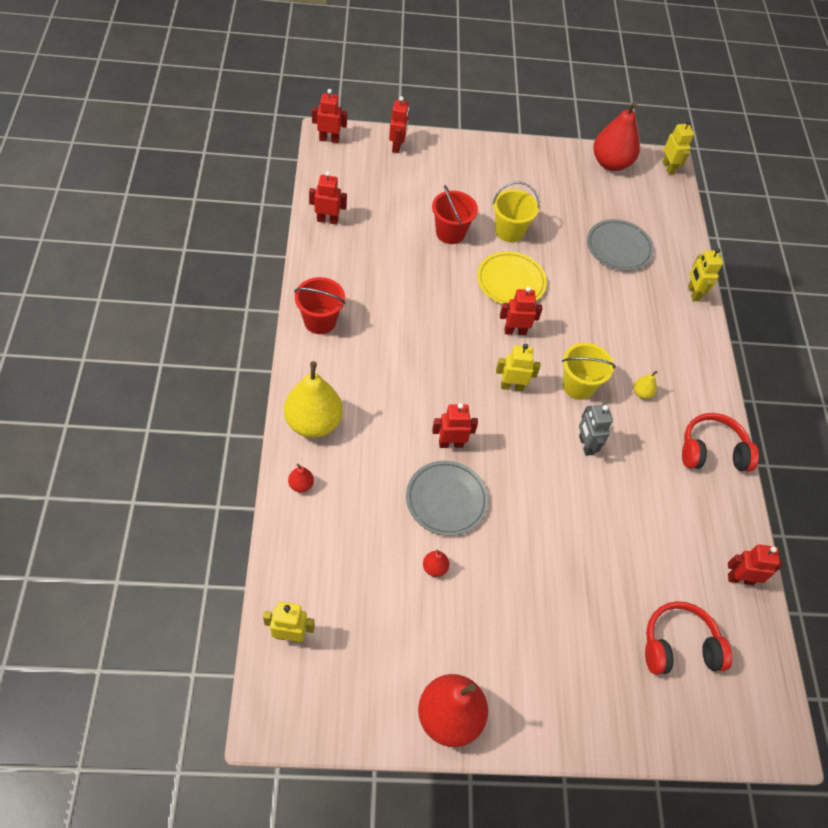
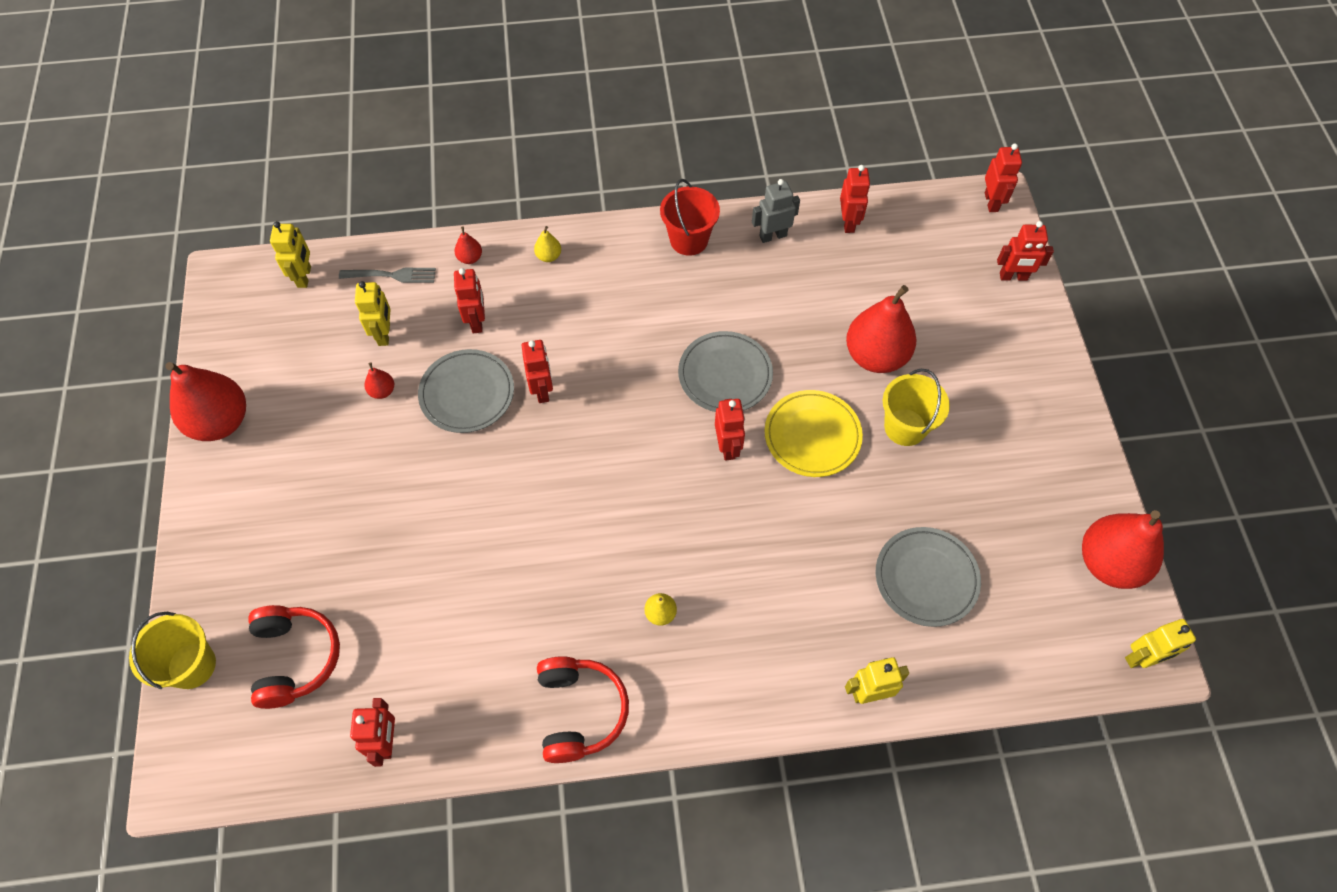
camera: 90 degrees right, 5 degrees up
yellow pear [284,361,343,438] -> yellow pear [534,226,561,262], size x0.42
red bucket [432,185,478,244] -> red pear [846,285,916,373]
yellow robot [496,344,540,391] -> yellow robot moved to [355,281,391,346]
yellow bucket [562,343,616,400] -> yellow bucket moved to [129,612,216,689]
grey robot [579,404,613,456] -> grey robot moved to [752,179,800,243]
none -> grey fork [339,268,436,283]
none -> red robot [454,268,485,333]
none -> grey plate [678,331,773,412]

